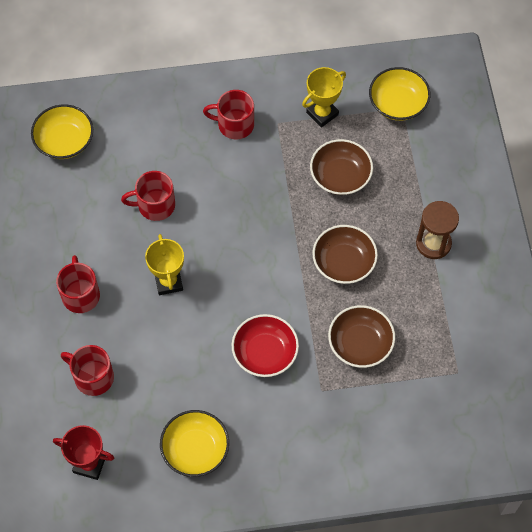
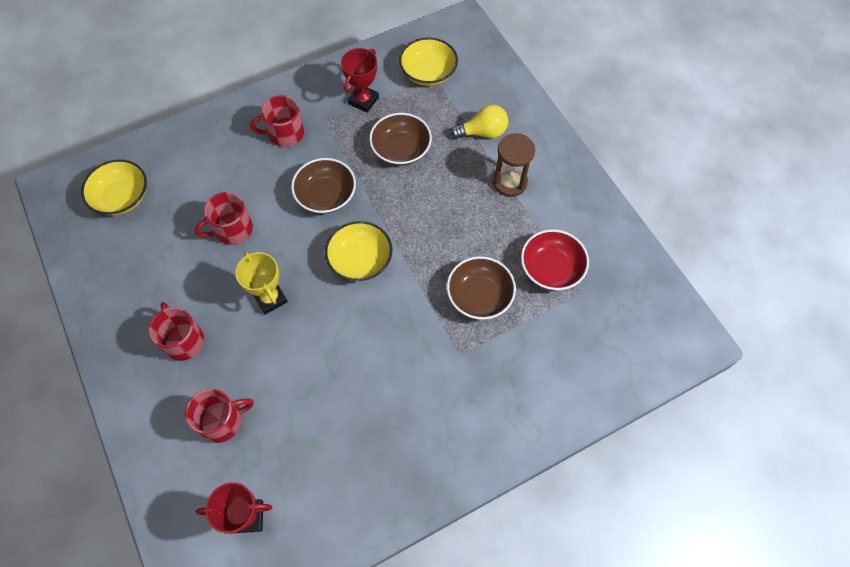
camera: 20 degrees left, 0 degrees up
red mug [61,345,114,396] -> red mug turned 150 degrees clockwise [185,389,254,443]
yellow bowl [160,410,229,477] -> yellow bowl moved to [325,221,392,281]
red bowl [231,314,299,377] -> red bowl moved to [521,229,589,290]
yellow trophy [302,67,346,128] -> red trophy [341,48,379,113]
brown bowl [312,225,378,284] -> brown bowl moved to [291,158,356,214]
none -> yellow light bulb [450,105,508,139]

